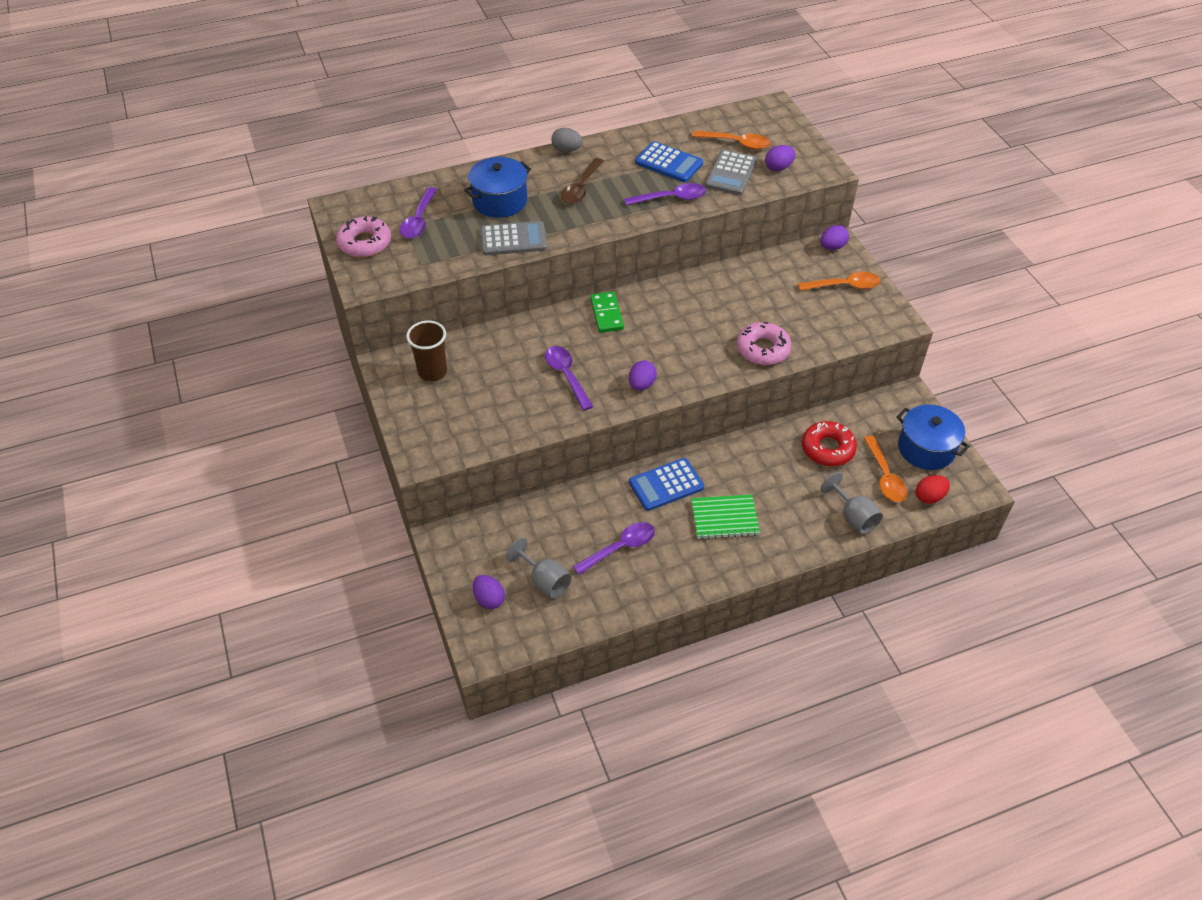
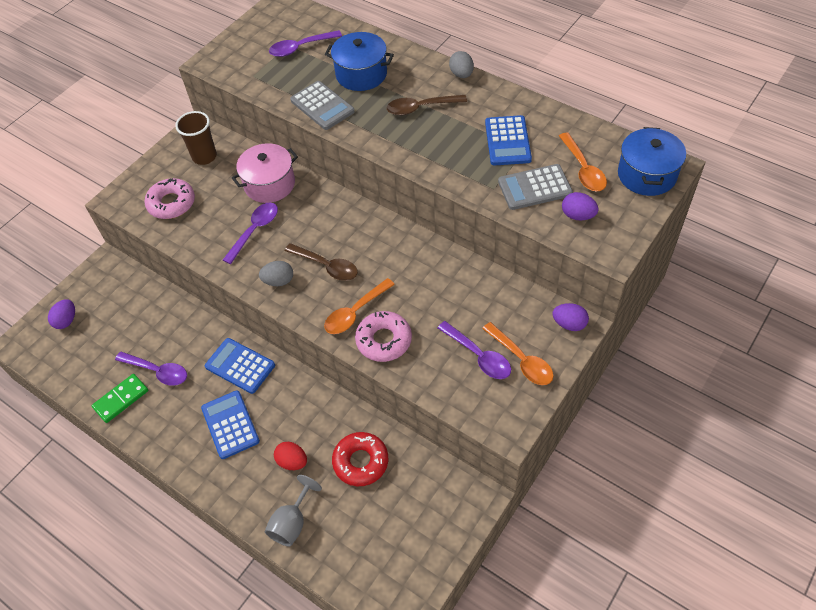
camera: 60 degrees right, 5 degrees up
pink donut [336,216,391,258] -> pink donut moved to [144,178,195,219]
grey goblet [506,538,572,599] -> none
green domino [590,292,624,333] -> green domino moved to [92,374,148,423]
purple spoon [624,183,706,206] -> purple spoon moved to [438,321,511,379]
purple egg [629,360,657,391] -> grey egg [259,261,293,286]
green notebook [691,494,760,539] -> blue calculator [201,390,260,459]
orange spoon [864,436,907,502] -> orange spoon moved to [324,278,395,334]
blue pot [897,404,970,470] -> blue pot moved to [618,127,686,196]
red egg [916,475,950,504] -> red egg moved to [274,442,307,470]
none -> pink pot [232,143,298,203]
none -> brown spoon [285,243,358,281]

